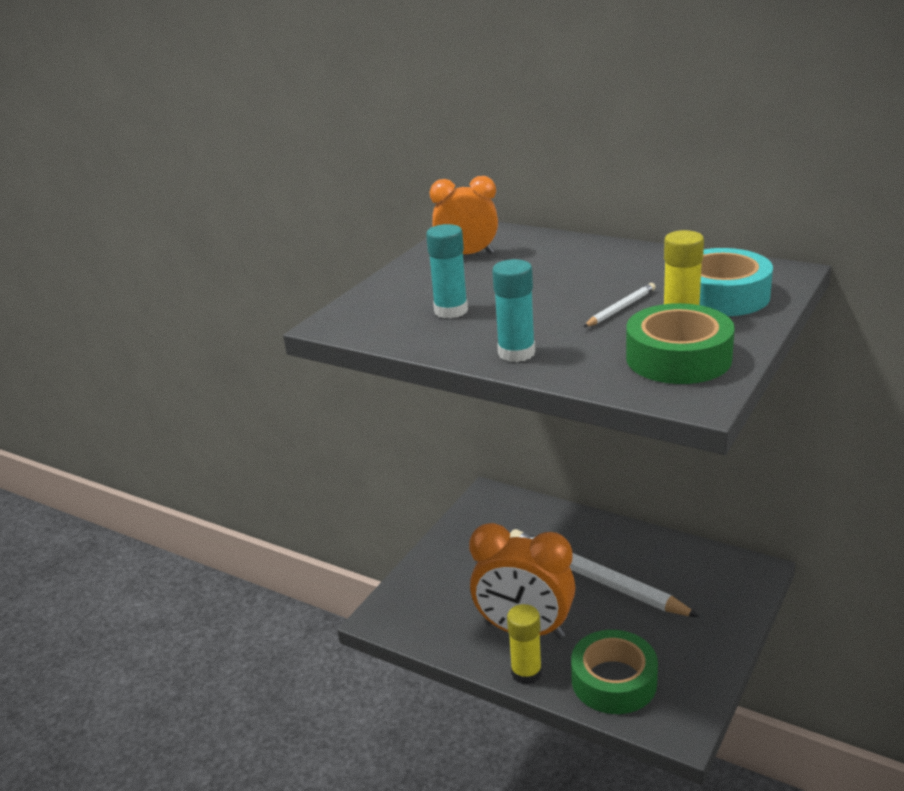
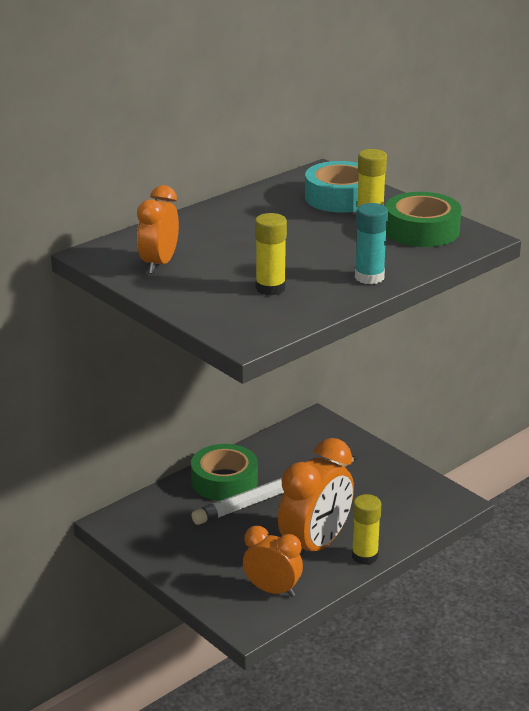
camera: 75 degrees left, 0 degrees up
turquoise glue stick [426,224,468,318] -> yellow glue stick [255,213,287,296]
green tape [571,630,658,714] -> green tape moved to [191,444,258,501]
white pencil [583,283,656,327] -> none
none -> orange clock [243,526,303,597]

